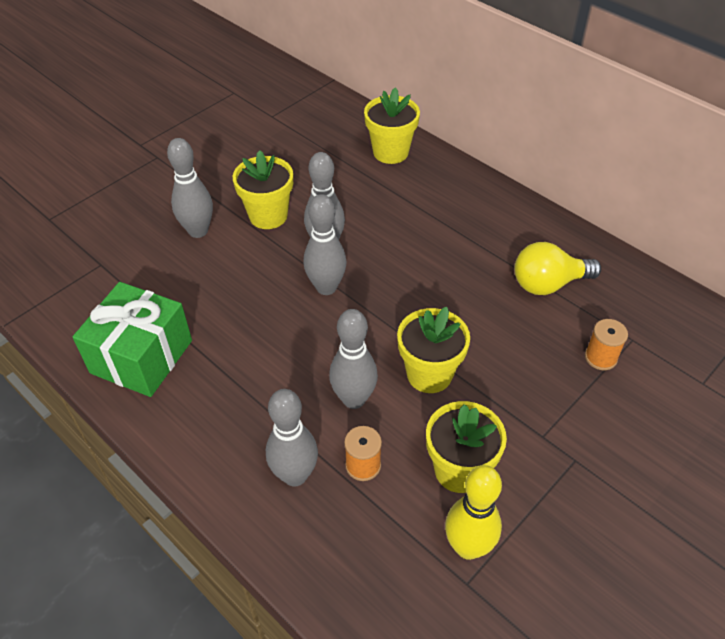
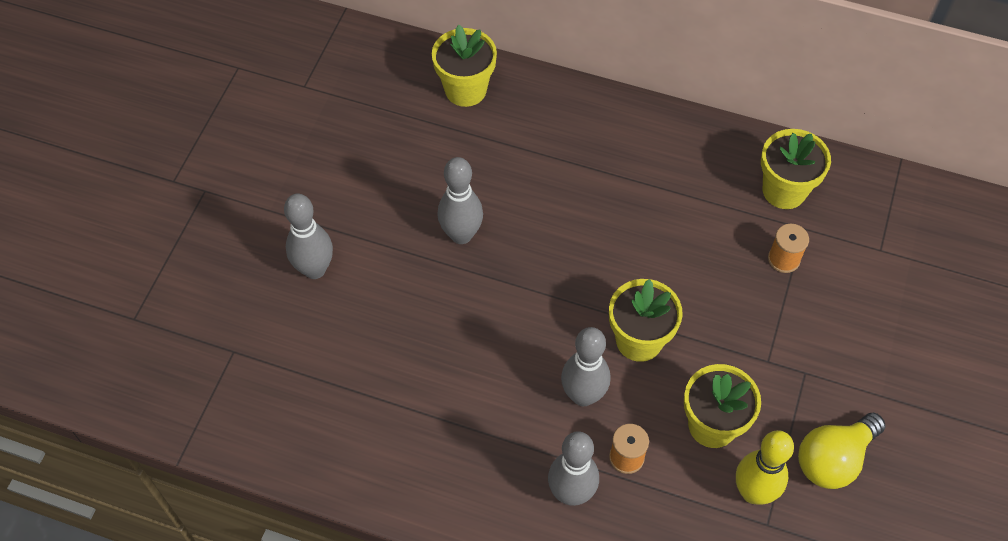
camera: 25 degrees left, 10 degrees up
green gift [72,282,192,397] -> none
yellow flower pot [233,150,293,229] -> yellow flower pot moved to [761,129,831,209]
grey bowling pin [304,194,346,295] -> none
yellow light bulb [514,242,601,295] -> yellow light bulb moved to [798,413,885,489]

